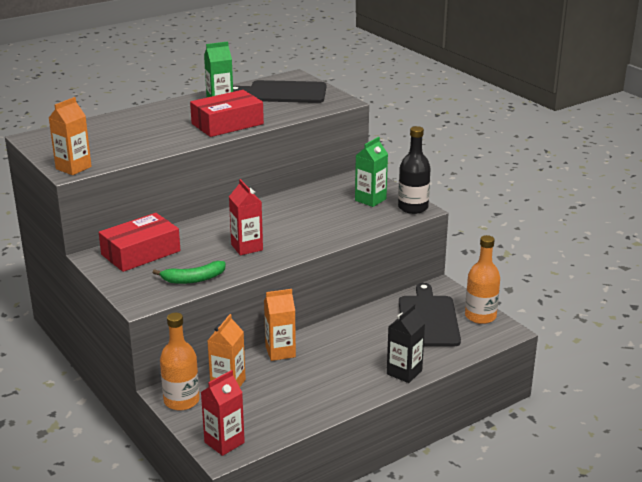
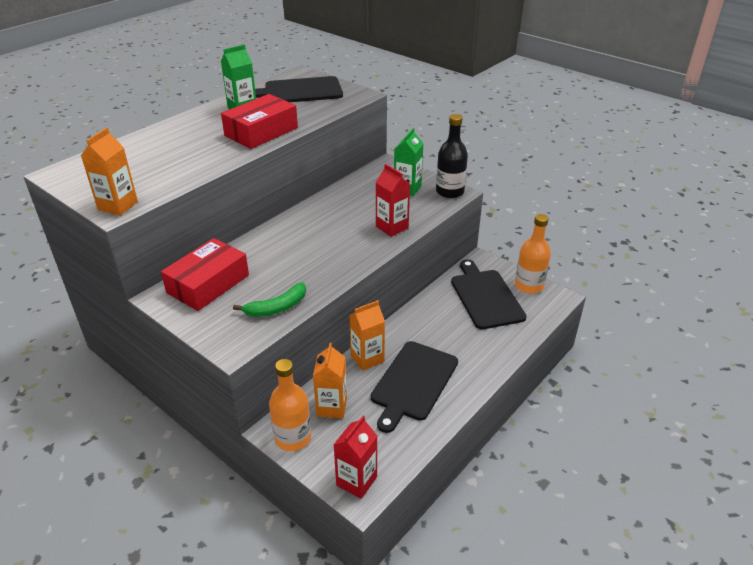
camera: 15 degrees left, 10 degrees up
red carton [229,179,263,255] -> red carton moved to [376,164,410,237]
black carton [387,304,425,383] -> none
none -> black cutting board [371,341,458,433]

